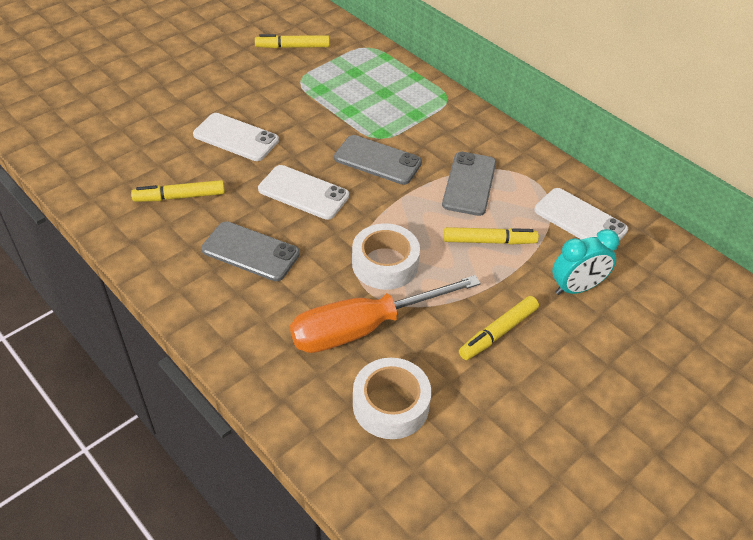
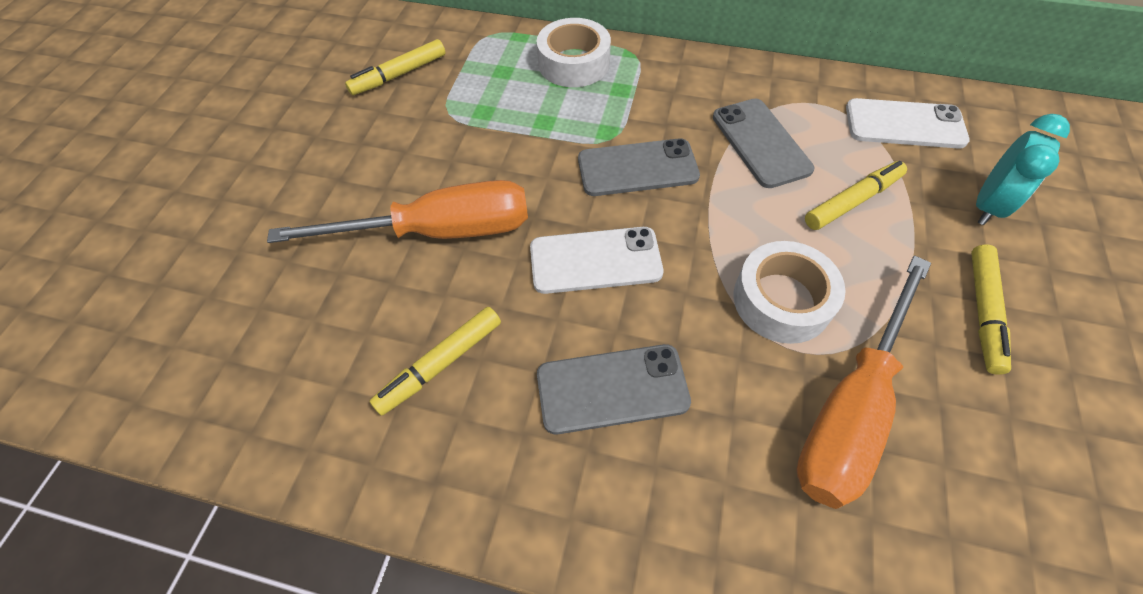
camera: 30 degrees left, 10 degrees up
white phone [193,113,279,161] -> orange screwdriver [267,180,528,243]
white tape [353,358,431,439] -> white tape moved to [536,18,611,87]

